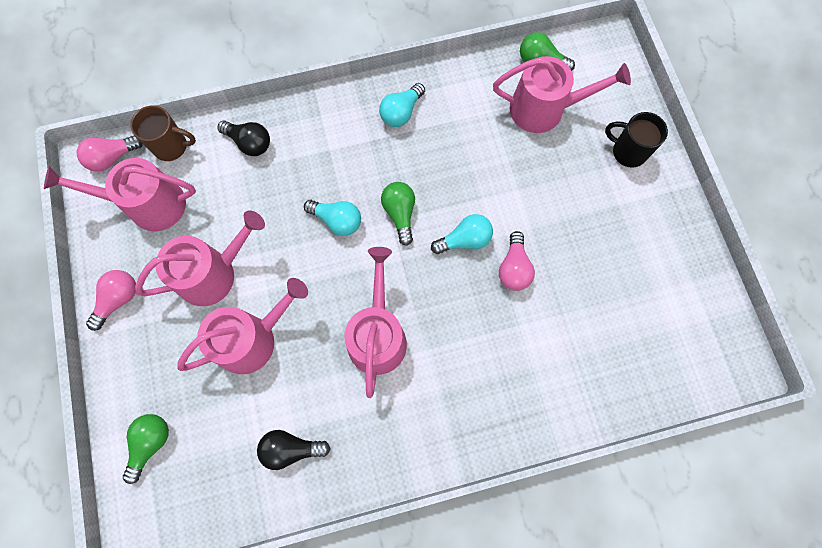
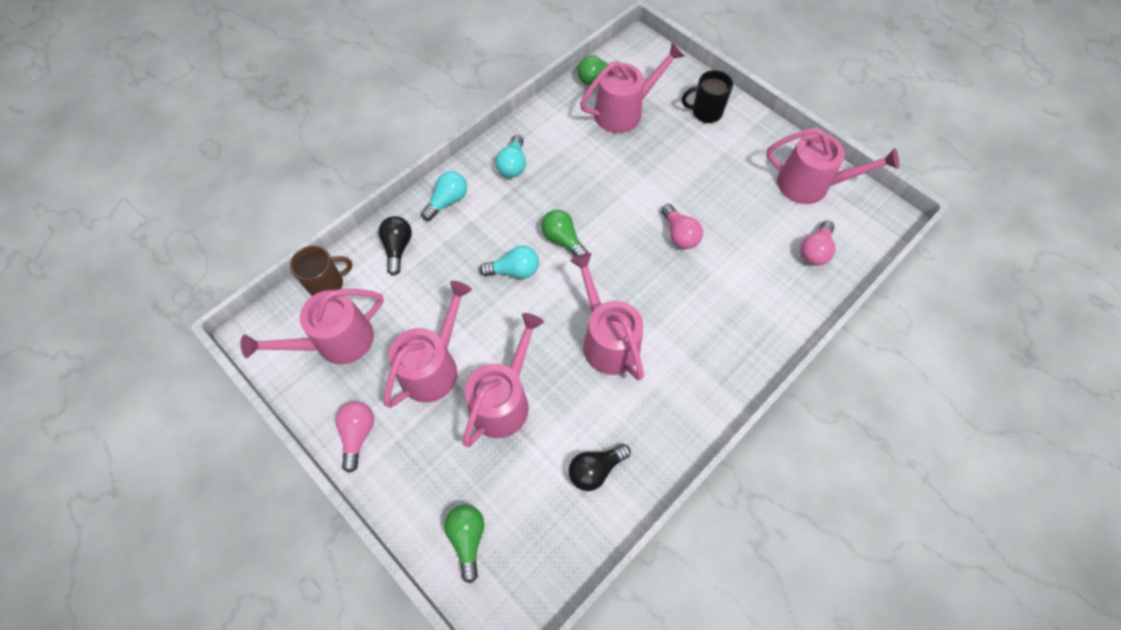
camera: 30 degrees left, 10 degrees down
pink light bulb [77,136,143,172] -> pink light bulb moved to [800,221,835,266]
black light bulb [217,121,270,156] -> black light bulb turned 90 degrees counterclockwise [379,216,412,276]
turquoise light bulb [431,214,493,254] -> turquoise light bulb moved to [421,171,467,221]
none -> pink watering can [766,128,899,204]

